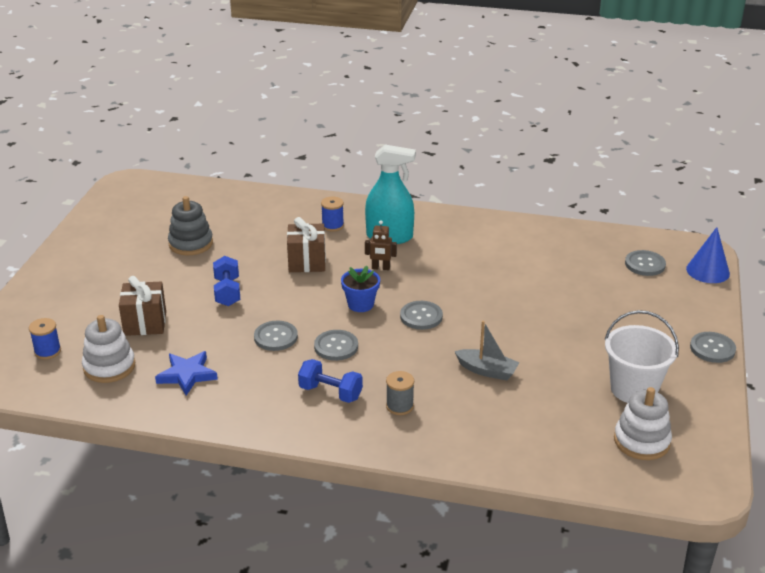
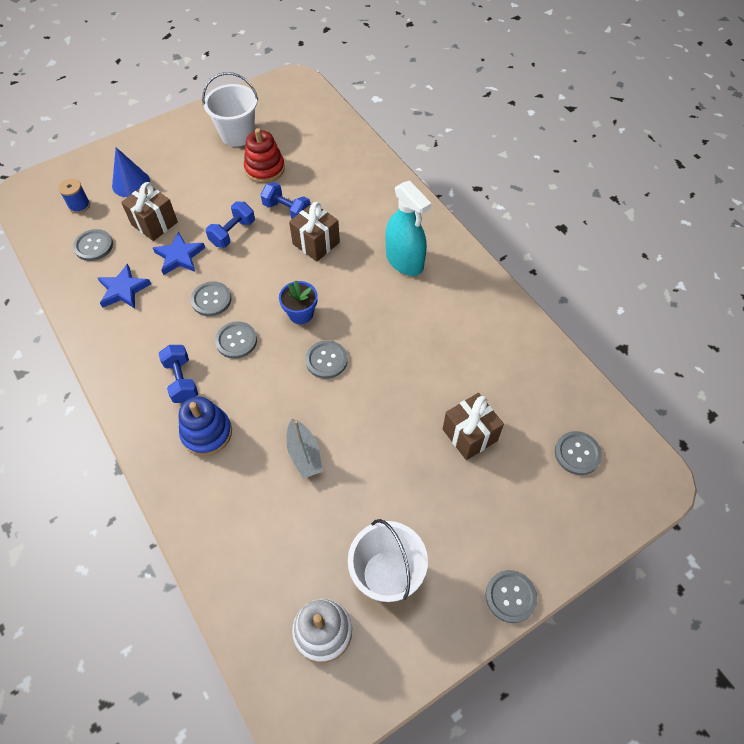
camera: 45 degrees right, 25 degrees up
white stacking toy [82,315,135,383] -> grey button [73,229,113,261]
grey stacking toy [168,196,213,255] -> red stacking toy [244,128,285,183]
blue spool [321,197,344,231] -> none
brown robot [365,220,397,270] -> none
grey spool [386,371,414,415] -> blue stacking toy [179,397,232,456]
blue cone [686,227,730,283] -> blue cone moved to [112,147,150,197]
none -> blue star [153,231,205,275]
none -> white bucket [202,72,258,147]
none -> blue dumbbell [260,182,311,219]
none -> brown gift [443,393,504,460]

